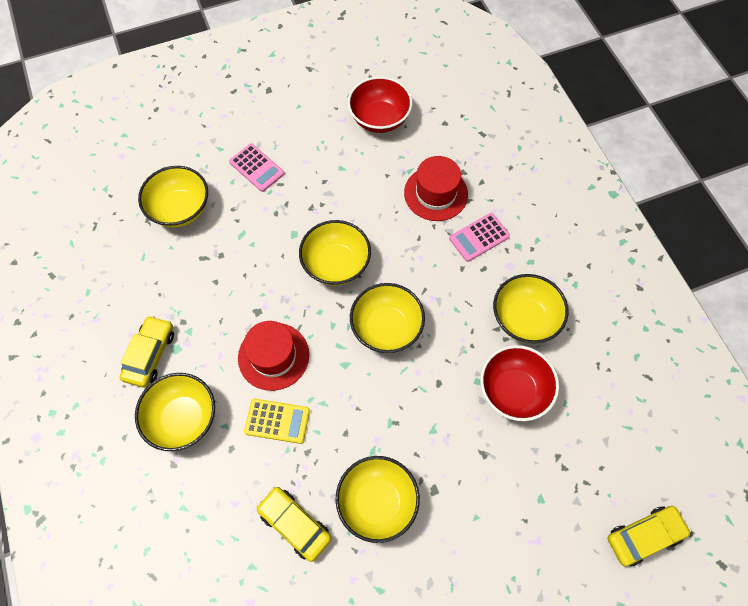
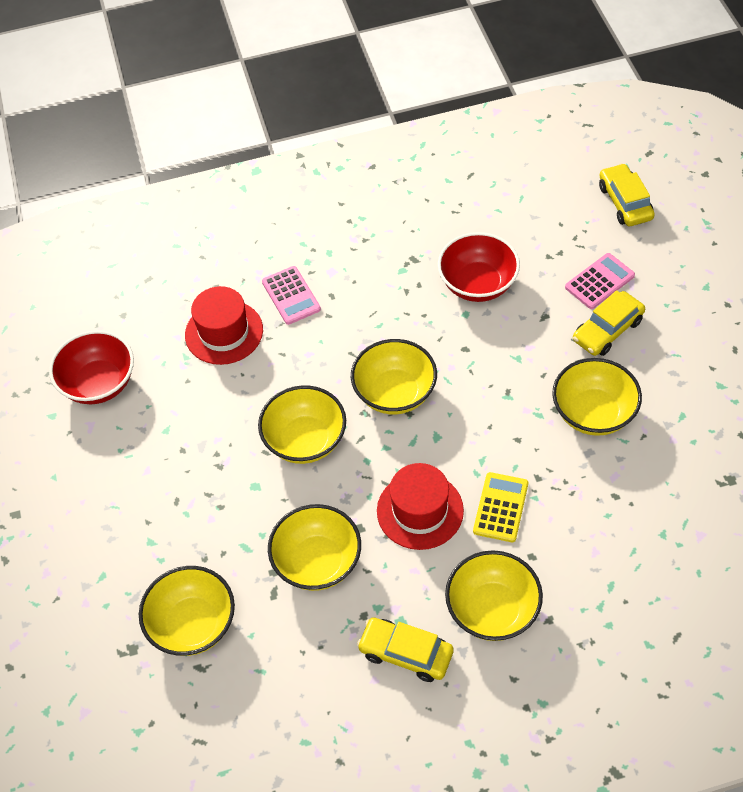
camera: 80 degrees left, 10 degrees down
pink calculator [229,143,284,192] -> pink calculator moved to [565,253,635,309]
yellow car [256,487,332,562] -> yellow car moved to [573,290,645,356]
yellow bowl [493,274,569,343] -> yellow bowl moved to [268,504,361,591]

